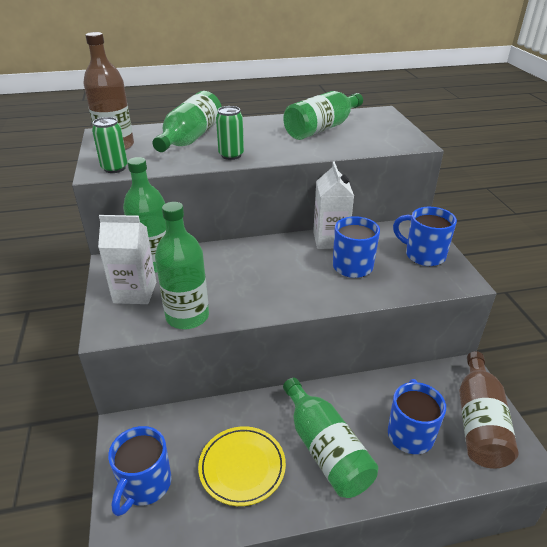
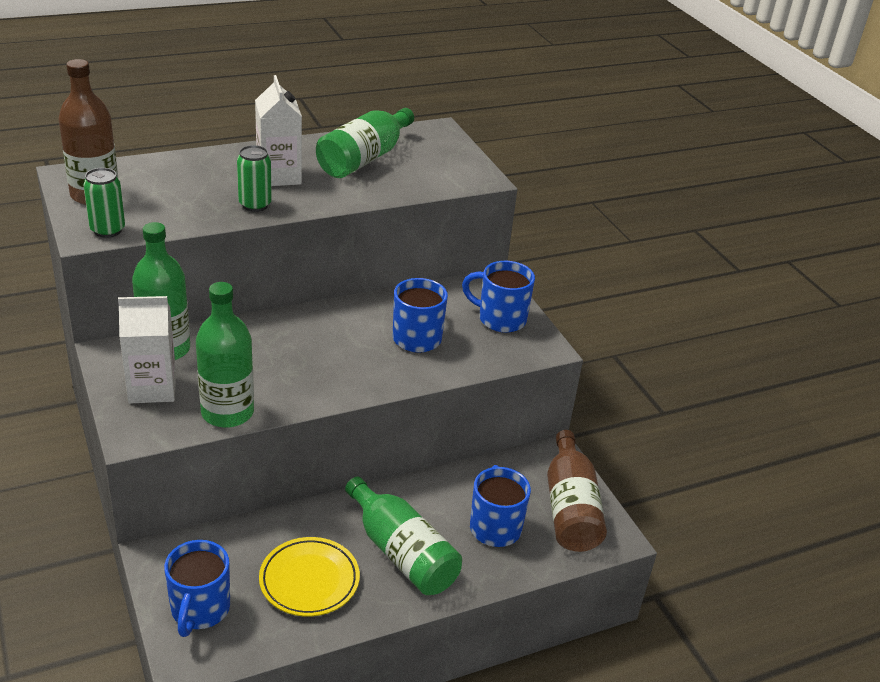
camera: 15 degrees left, 0 degrees up
green bottle [152,91,222,152] -> none
white carton [313,161,354,249] -> white carton moved to [255,75,302,186]

